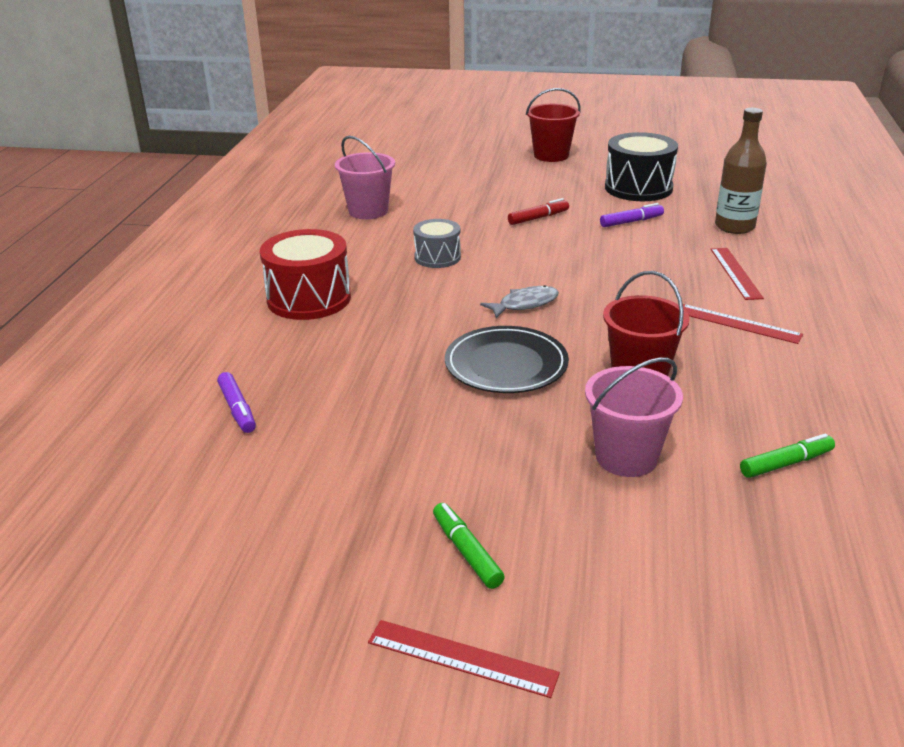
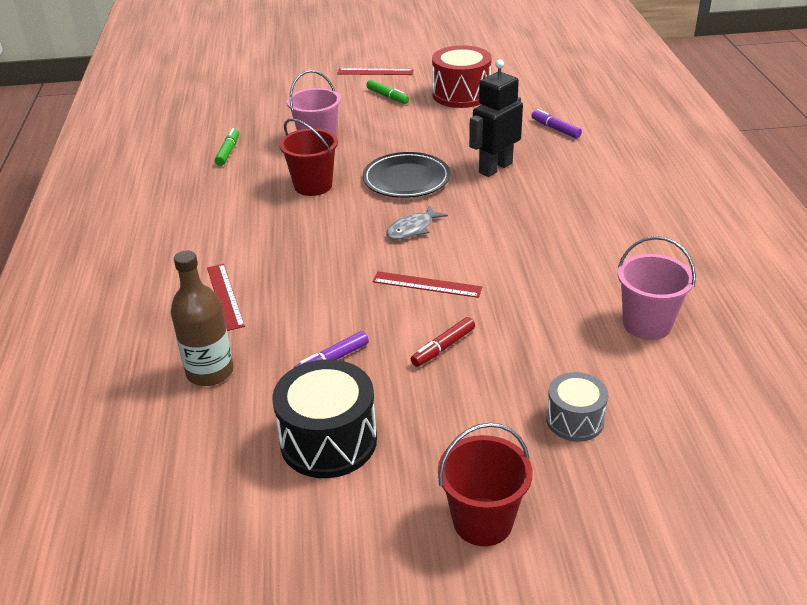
camera: 165 degrees right, 5 degrees up
red drum [260,229,351,320] -> red drum moved to [432,45,492,108]
grey drum [413,219,461,268] -> grey drum moved to [546,372,608,442]
red ruler [683,304,803,344] -> red ruler moved to [373,271,482,298]
green marker [740,434,835,478] -> green marker turned 135 degrees clockwise [215,128,239,166]
none -> black robot [469,59,523,177]

